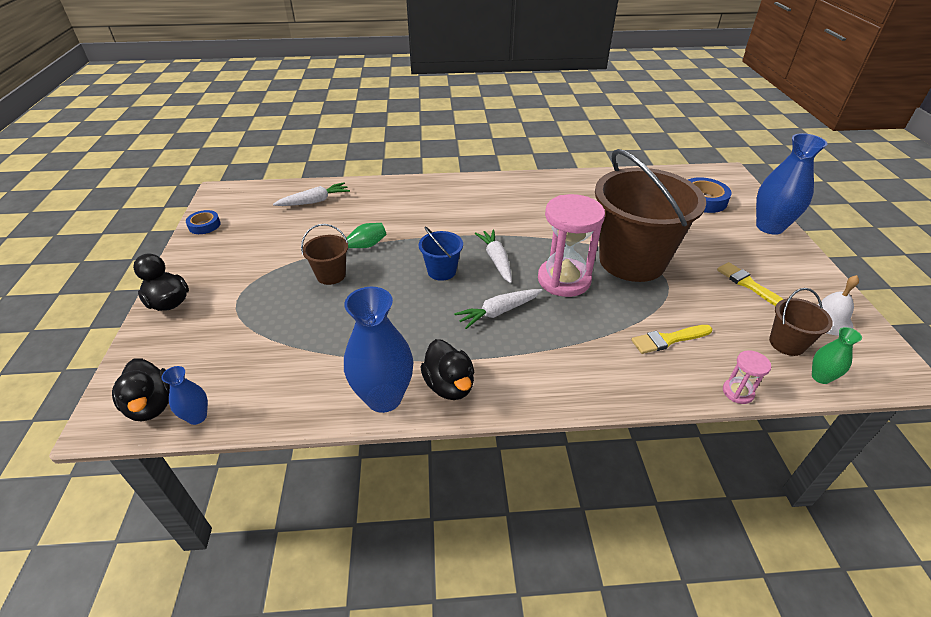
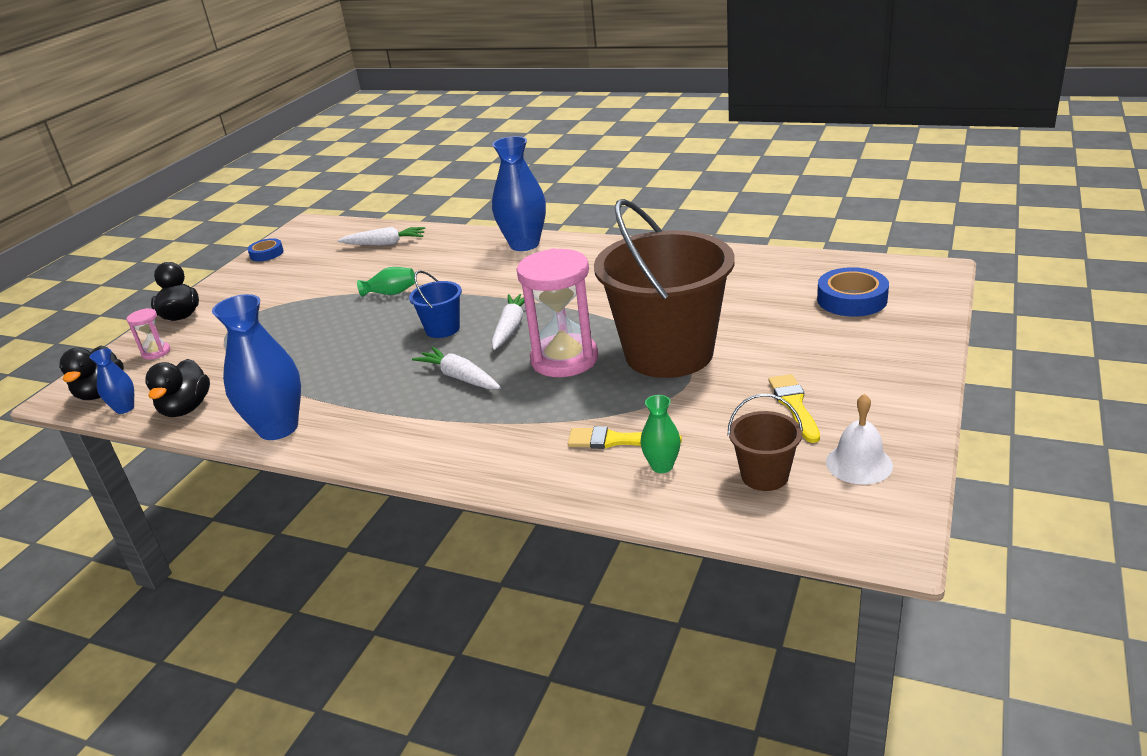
camera: 30 degrees right, 10 degrees down
brown bucket [301,224,348,285] -> none
black duck [420,339,474,400] -> black duck moved to [145,359,210,417]
white carrot [454,289,543,329] -> white carrot turned 45 degrees clockwise [412,346,501,389]
pink hourglass [723,351,771,404] -> pink hourglass moved to [127,308,170,360]
blue vase [756,133,827,235] -> blue vase moved to [492,136,546,251]
green vase [812,327,862,384] -> green vase moved to [640,395,681,473]

